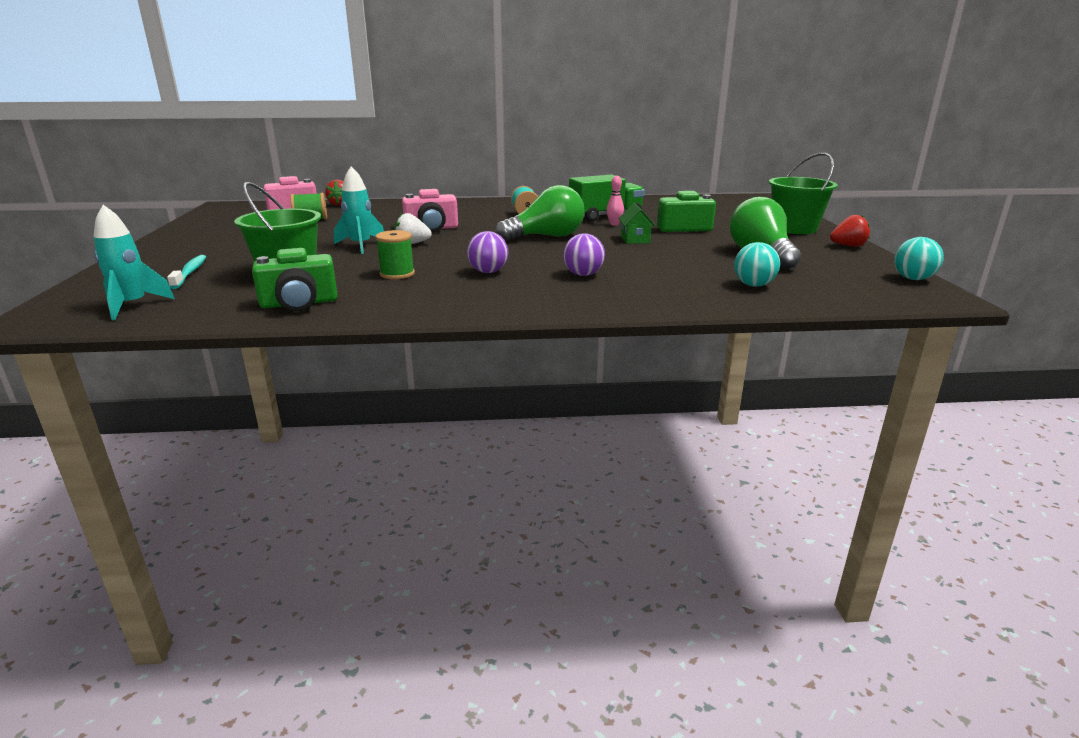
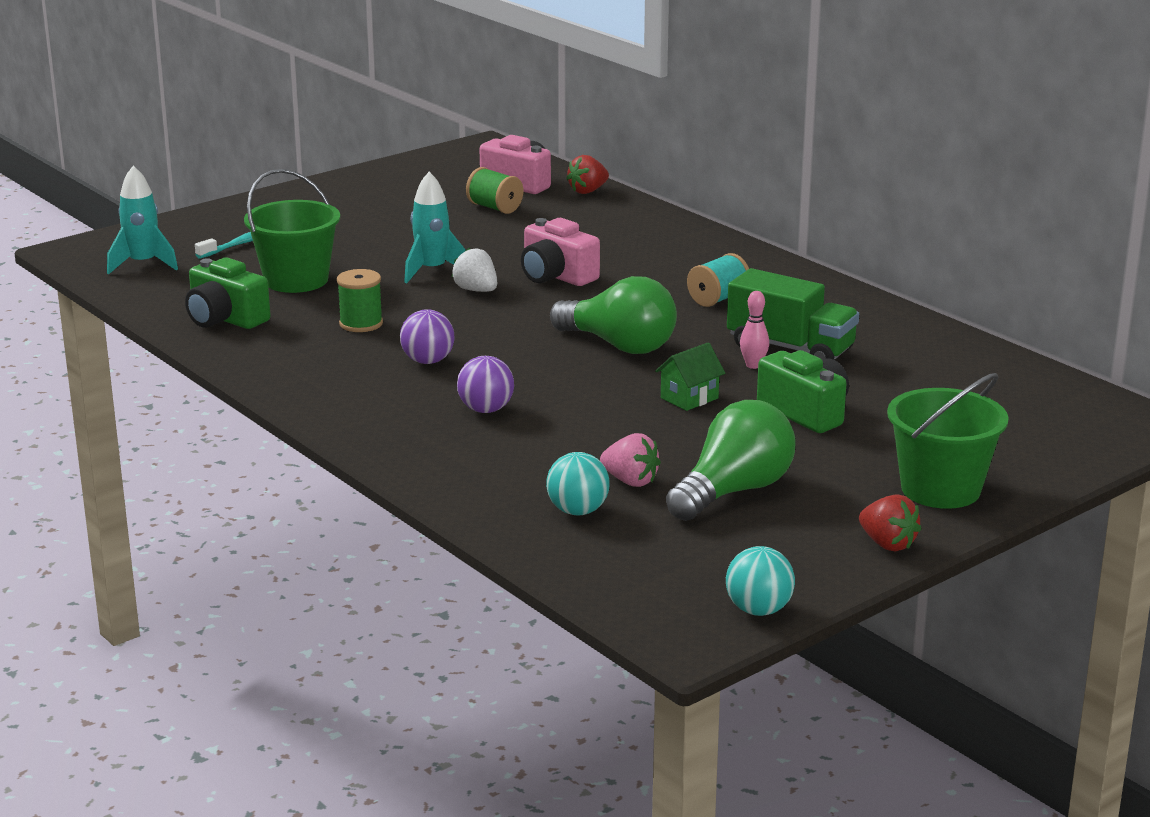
camera: 55 degrees right, 0 degrees up
none -> pink strawberry [600,433,661,487]

